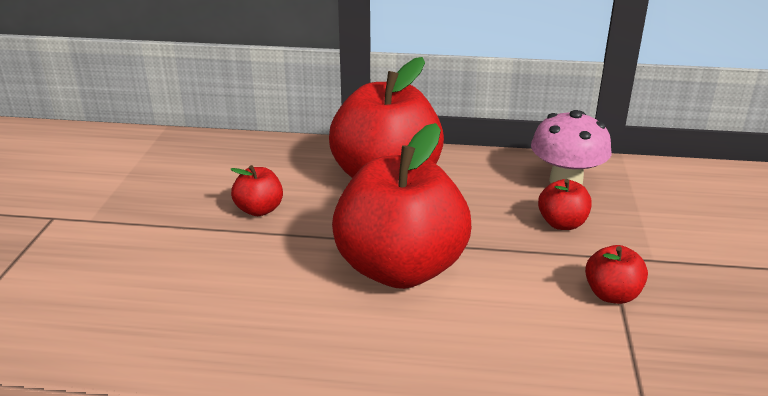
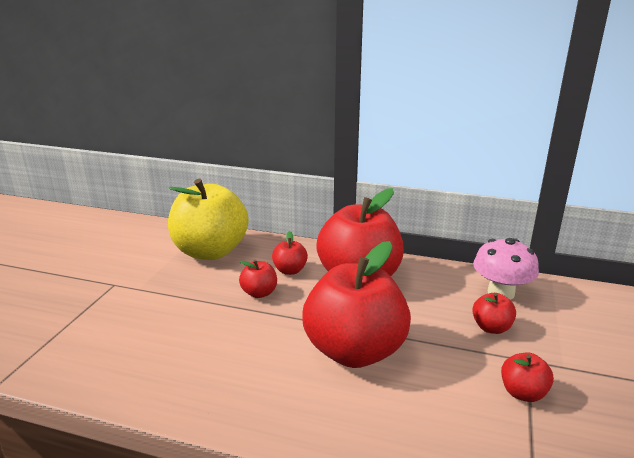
camera: 10 degrees right, 5 degrees down
none -> yellow apple [168,179,249,260]
none -> red apple [272,231,308,275]

